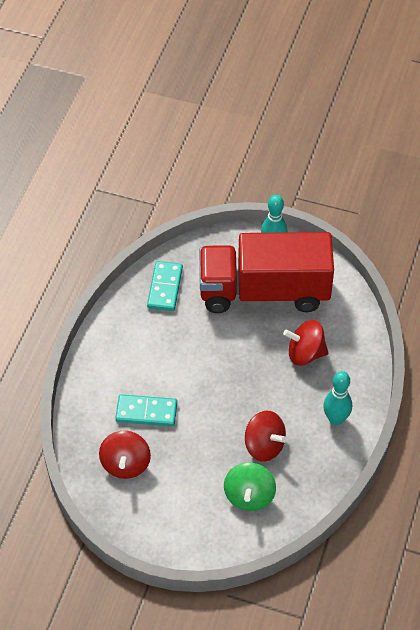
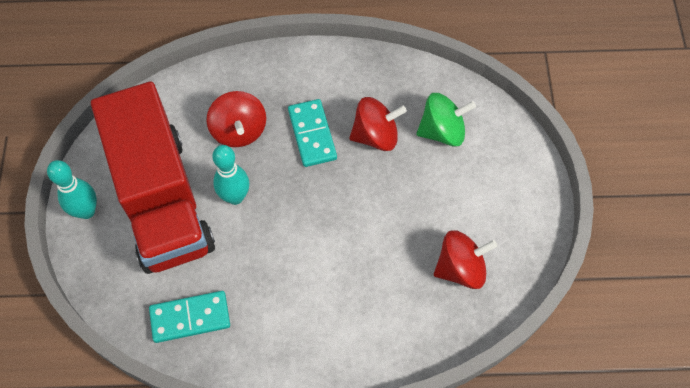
camera: 110 degrees left, 10 degrees up
turquoise domino [115,394,177,426] -> turquoise domino moved to [288,99,337,167]
red spinning top [245,411,287,462] -> red spinning top turned 60 degrees clockwise [349,97,407,151]
turquoise bowling pin [323,371,352,425] -> turquoise bowling pin moved to [212,145,249,205]

